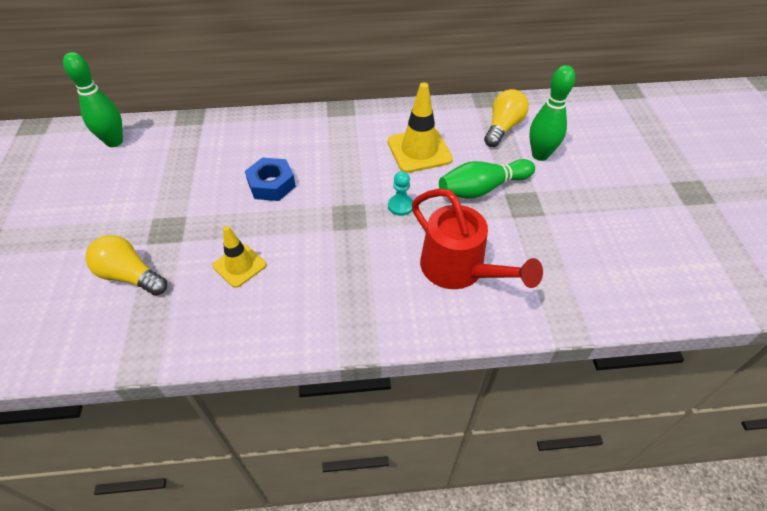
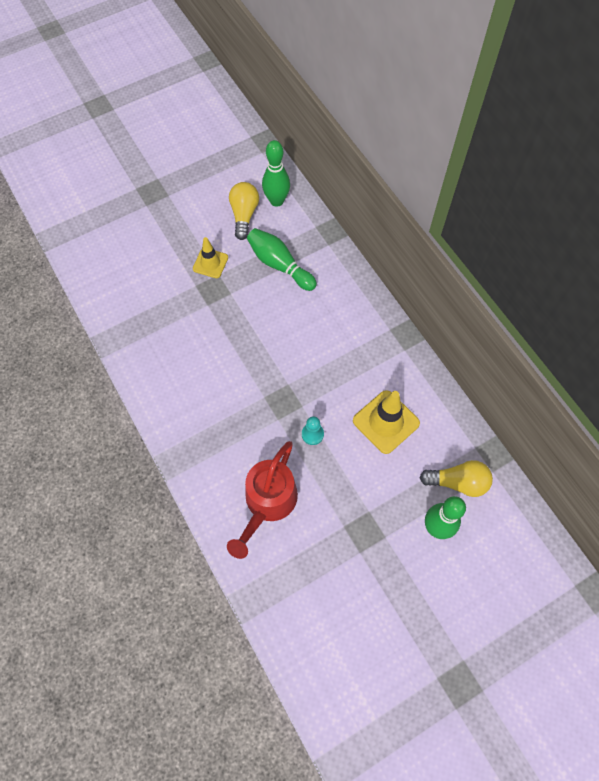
camera: 65 degrees right, 15 degrees up
yellow light bulb [85,235,167,296] -> yellow light bulb moved to [229,182,259,240]
yellow traffic cone [212,226,266,288] -> yellow traffic cone moved to [193,237,228,278]
blue nut [245,158,296,201] -> none
green bowling pin [439,159,535,199] -> green bowling pin moved to [247,228,317,291]

